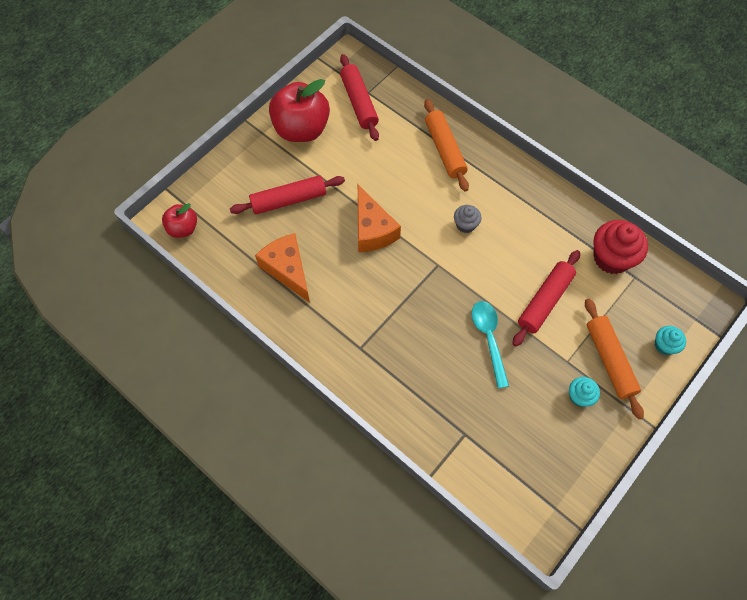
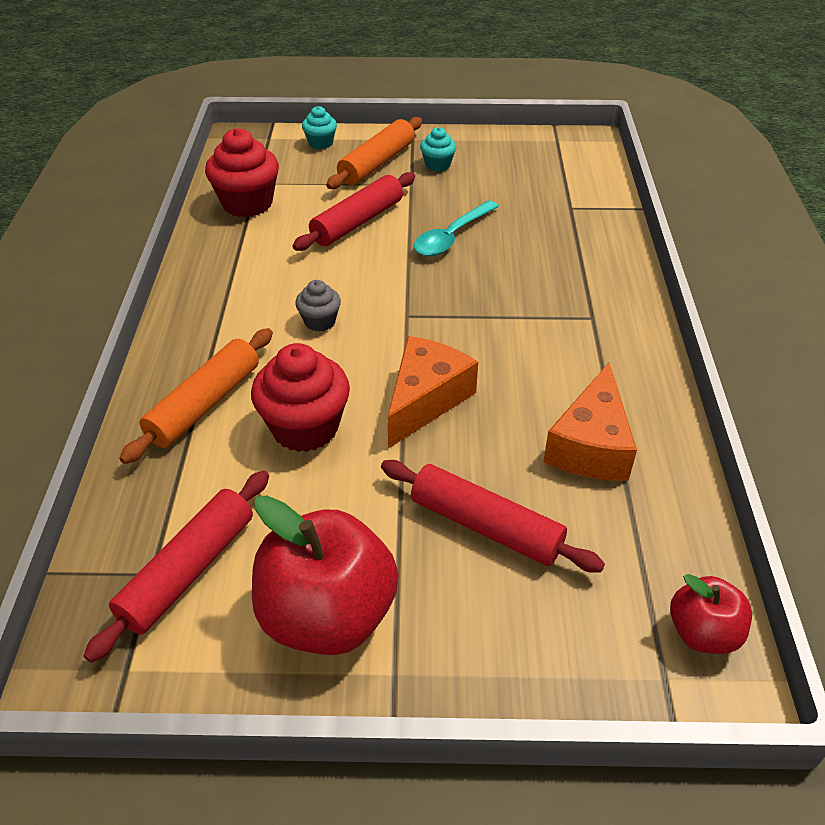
camera: 130 degrees left, 20 degrees down
red rolling pin [513,250,580,347] -> red rolling pin turned 45 degrees counterclockwise [293,172,415,251]
none -> red cupcake [251,343,350,452]

